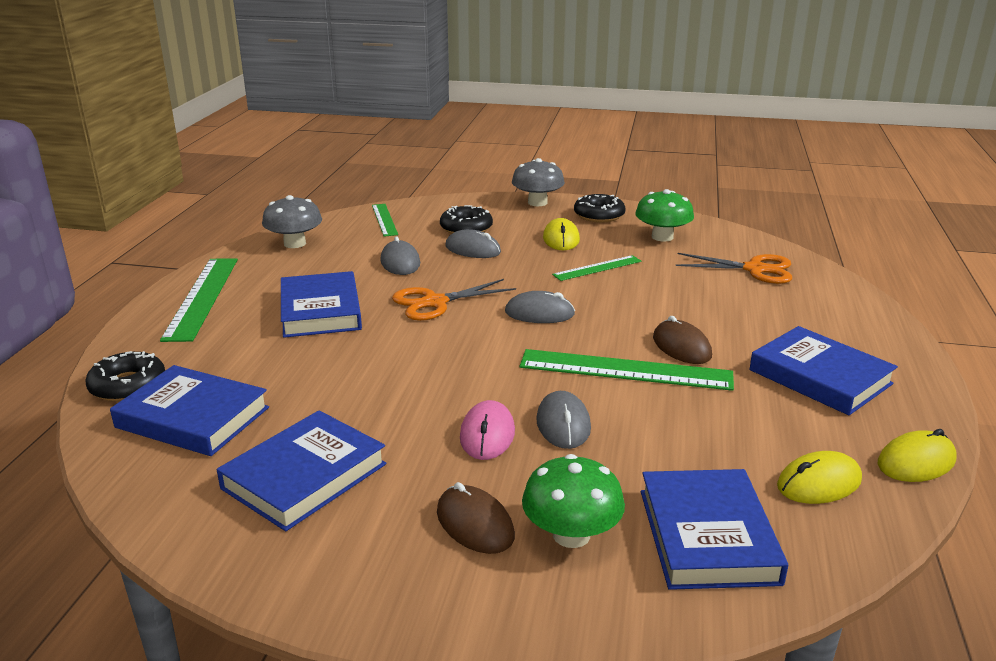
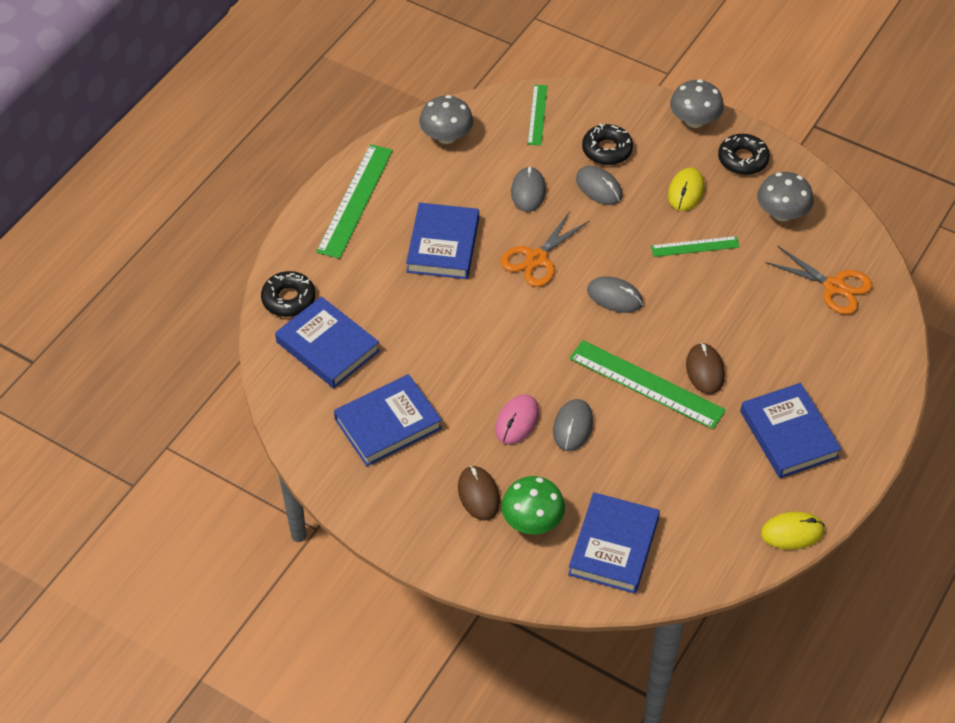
camera: 20 degrees right, 25 degrees up
orange scissors [392,279,516,321] -> orange scissors turned 45 degrees counterclockwise [501,211,589,287]
green mushroom [635,189,694,242] -> grey mushroom [757,172,813,221]
yellow mouse [777,451,862,504] -> none

